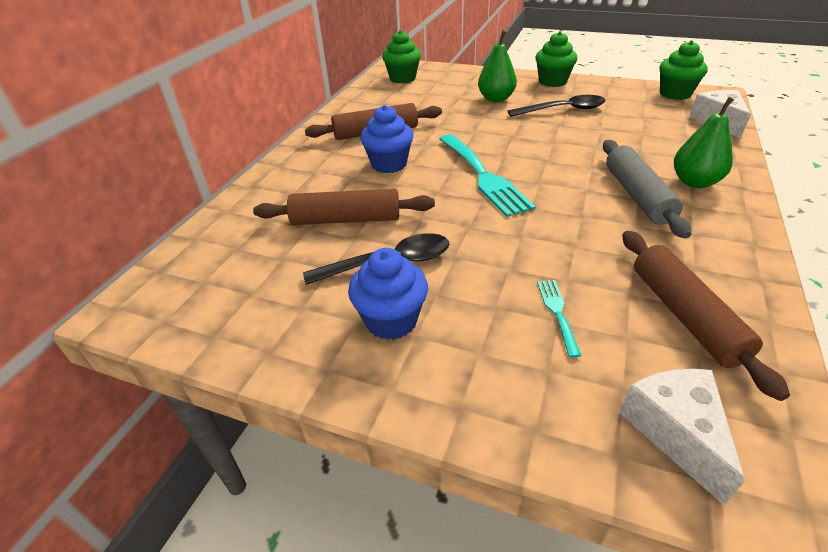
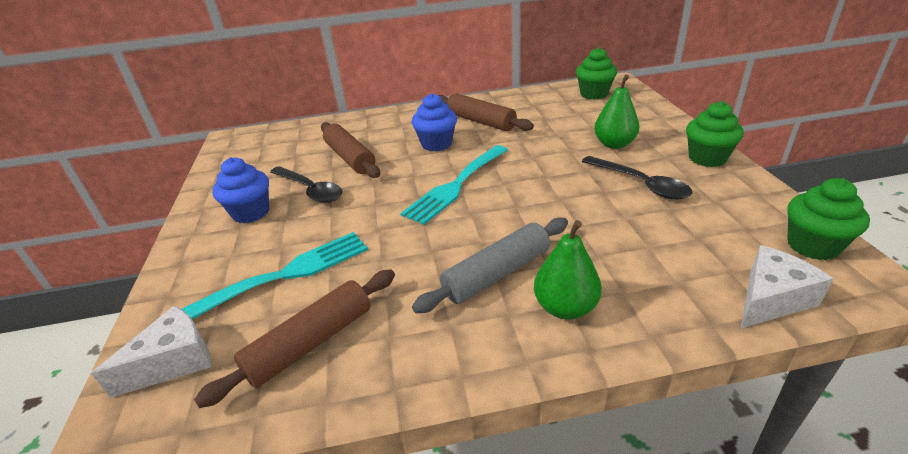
camera: 60 degrees right, 5 degrees down
turquoise fork [537,280,581,358] -> turquoise fork [182,232,368,320], size x2.17

